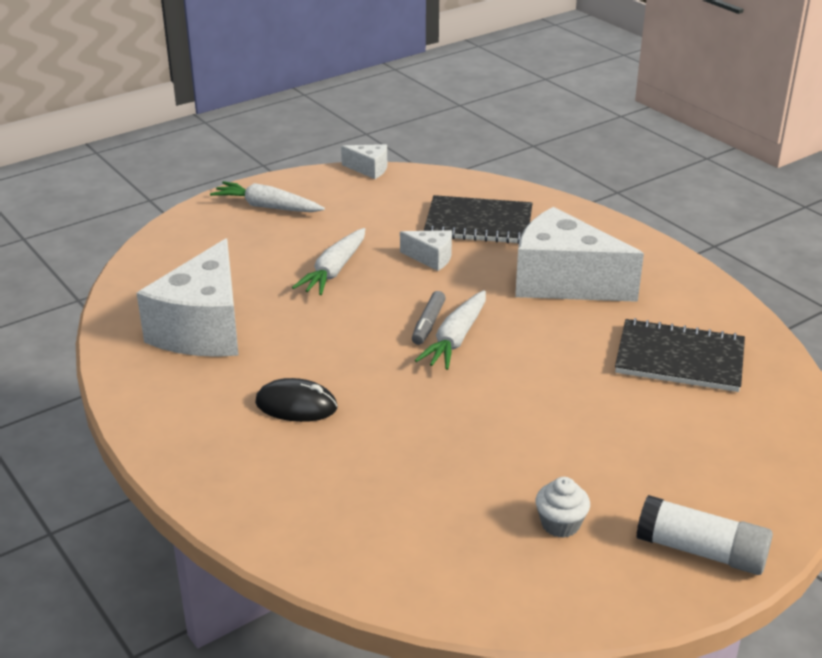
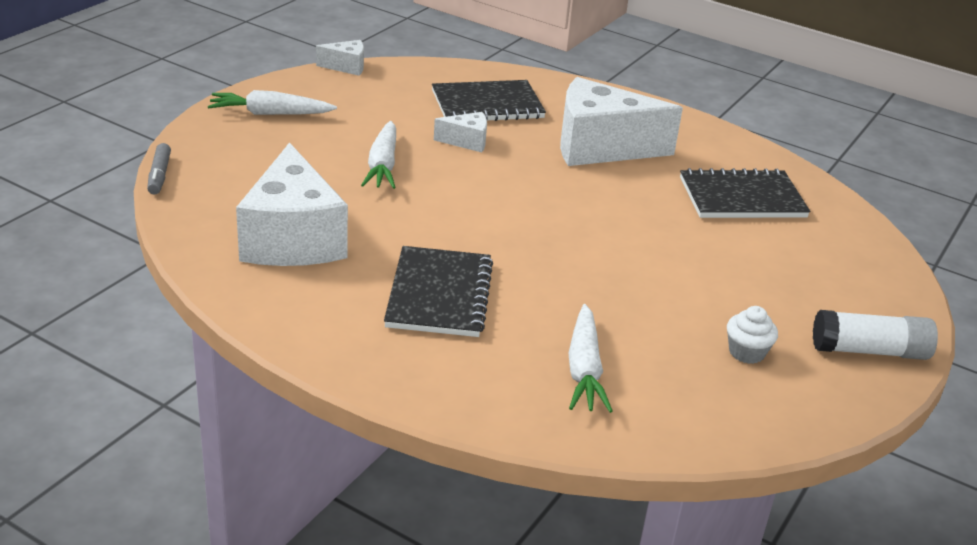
camera: 25 degrees left, 0 degrees up
black mouse [255,378,337,422] -> black notebook [384,246,493,337]
grey marker [412,291,446,345] -> grey marker moved to [147,143,171,195]
white carrot [415,290,486,370] -> white carrot moved to [569,304,613,413]

